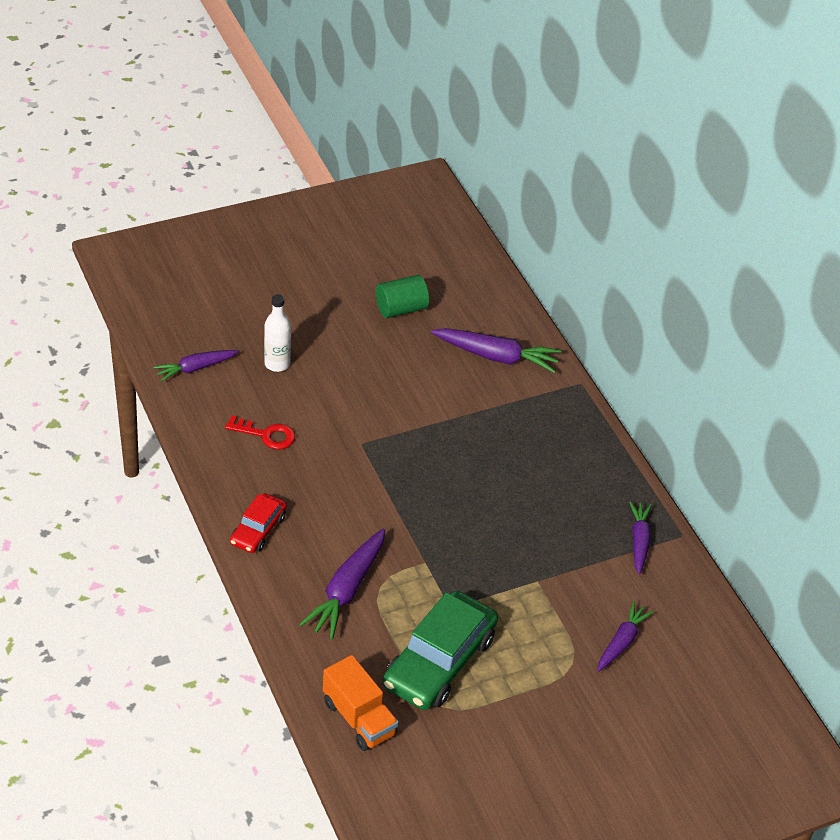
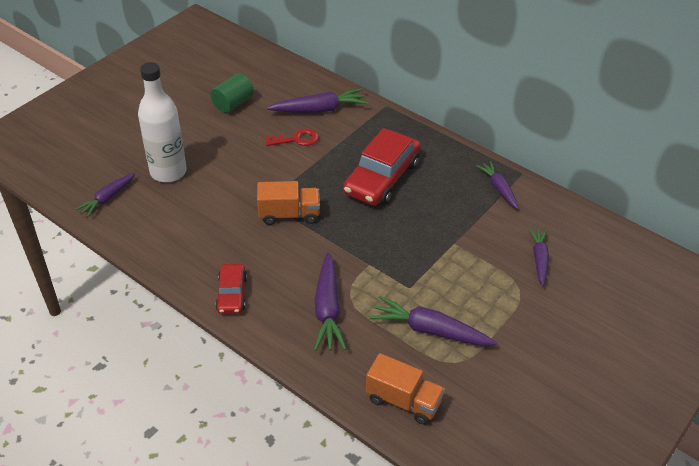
camera: 25 degrees left, 0 degrees up
red key [225,415,295,449] -> red key moved to [265,128,319,146]
white bottle [264,294,291,372] -> white bottle [138,62,187,182], size x1.75
green car [383,591,498,710] -> purple carrot [370,295,497,346]
none -> orange truck [257,181,320,225]
none -> red car [343,128,421,206]

